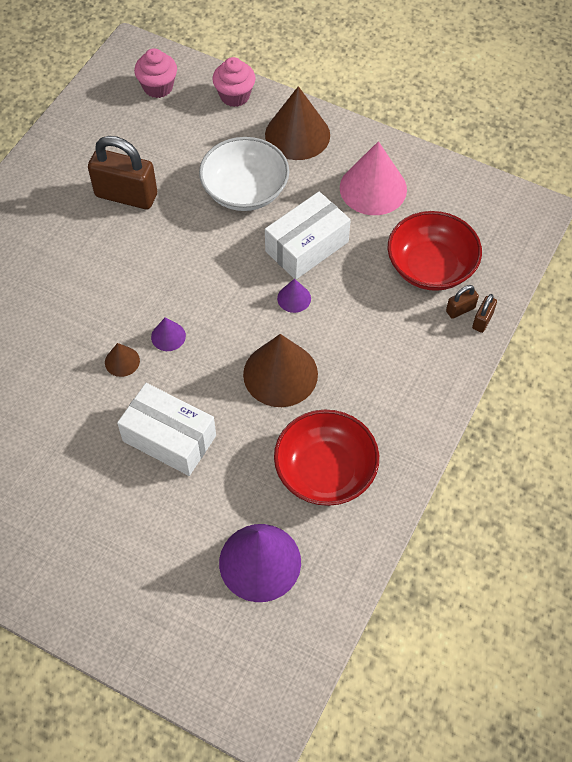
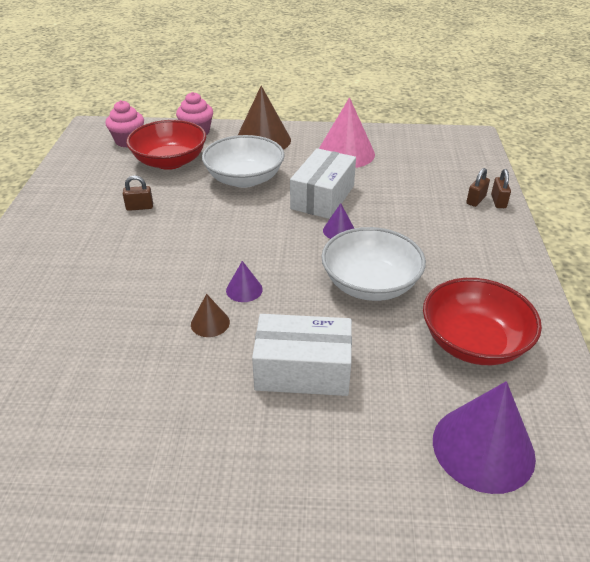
camera: 25 degrees left, 20 degrees down
brown padlock [88,136,157,209] -> brown padlock [123,175,153,211], size x0.45
brown cone [243,334,318,407] -> white bowl [321,227,426,301]
red bowl [388,211,482,291] -> red bowl moved to [126,120,206,170]

